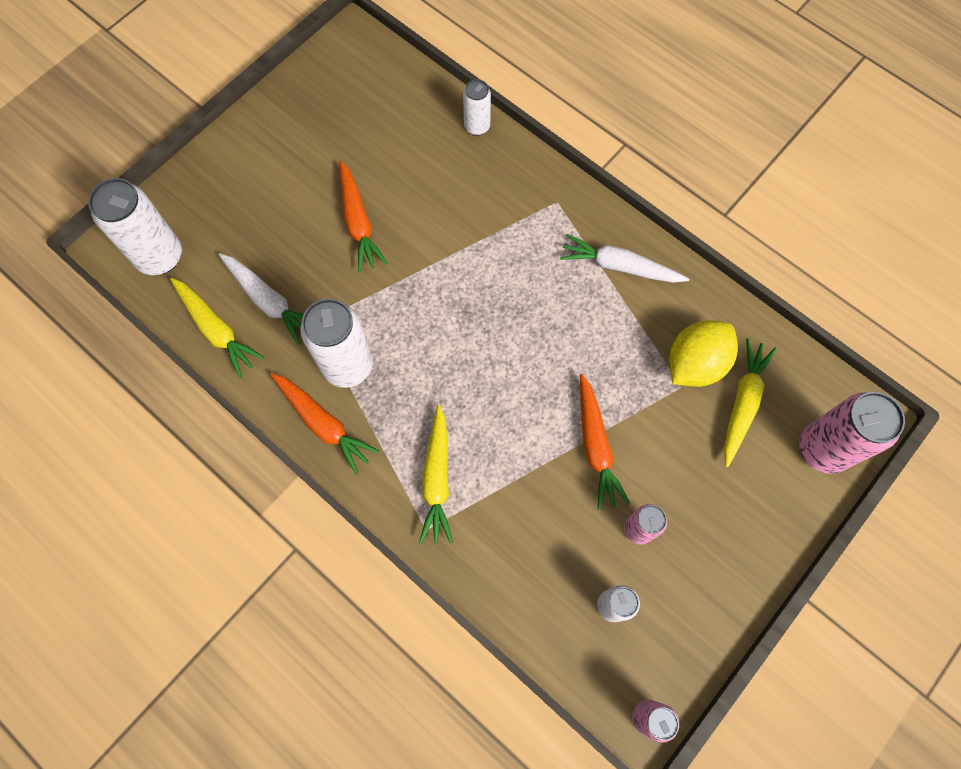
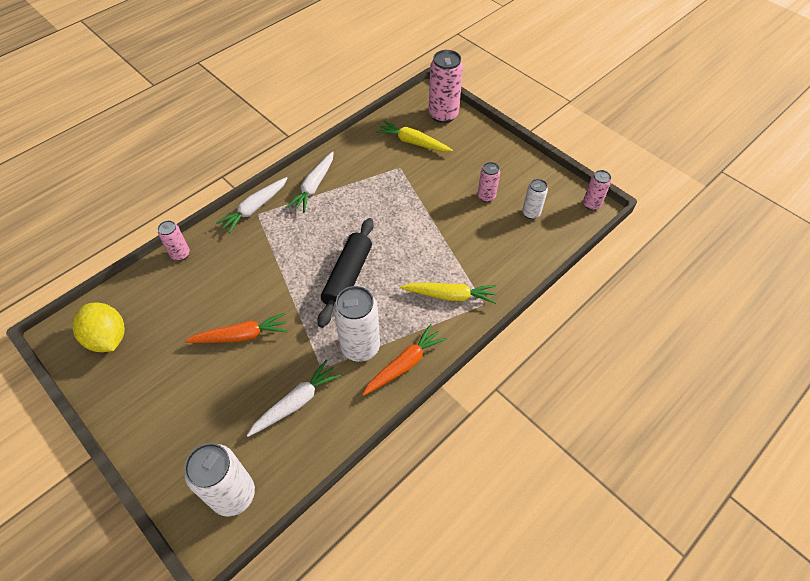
camera: 85 degrees left, 15 degrees down
yellow carrot [170,278,264,378] -> none
white can [463,79,491,136] -> pink can [158,220,190,261]
orange carrot [580,374,630,510] -> none
yellow lemon [669,320,738,387] -> yellow lemon moved to [72,302,125,352]
none -> white carrot [216,177,288,234]
none -> black rolling pin [318,218,374,328]

